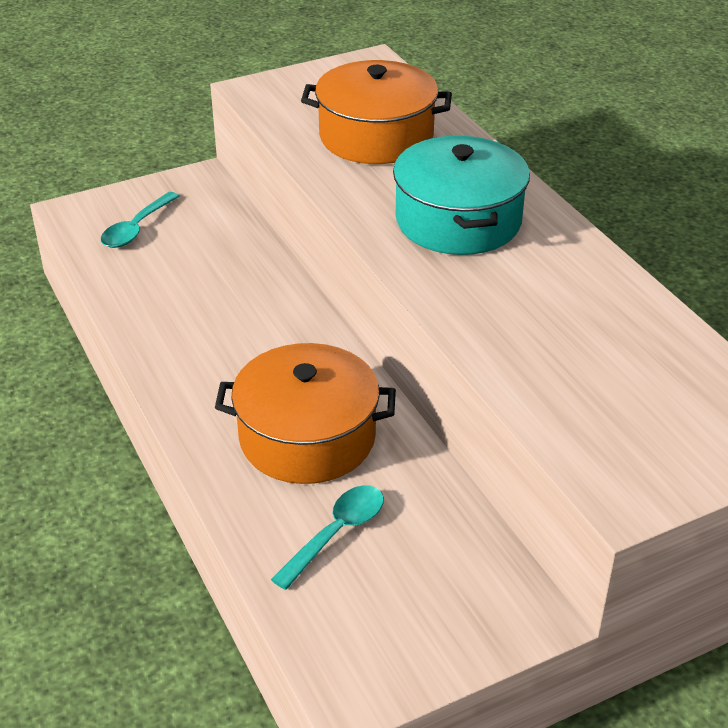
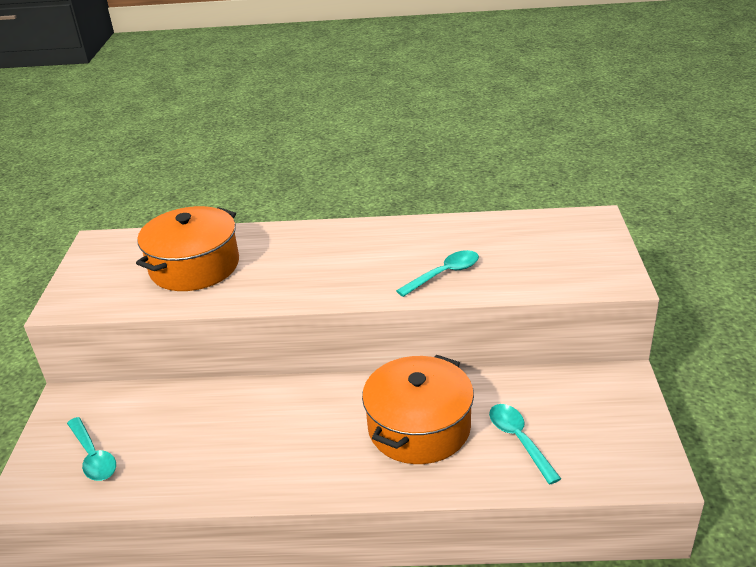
camera: 60 degrees left, 5 degrees down
turquoise pot [393,136,530,255] -> none
none -> turquoise spoon [396,250,479,297]

